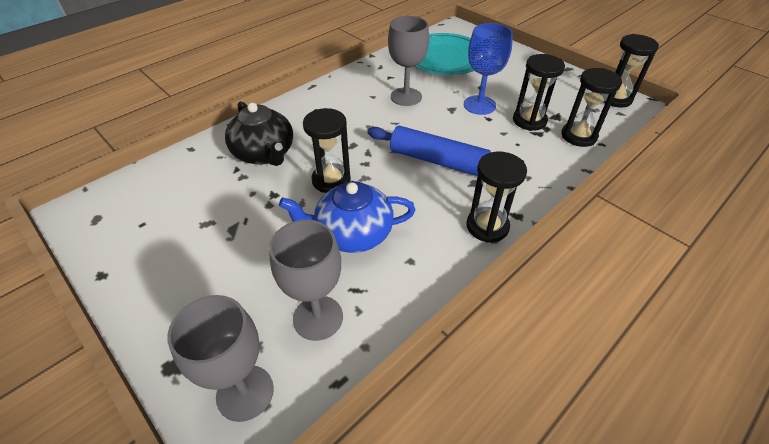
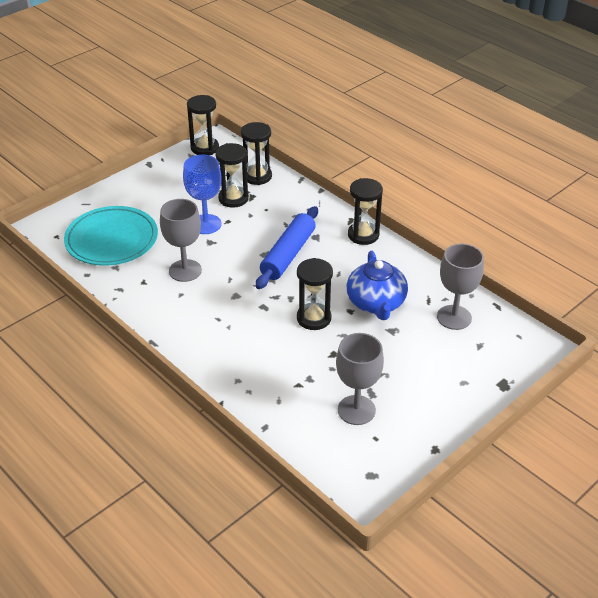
camera: 90 degrees left, 5 degrees down
grey goblet [167,295,274,422] -> grey goblet moved to [336,333,384,425]
black teapot [225,101,293,166] -> none

